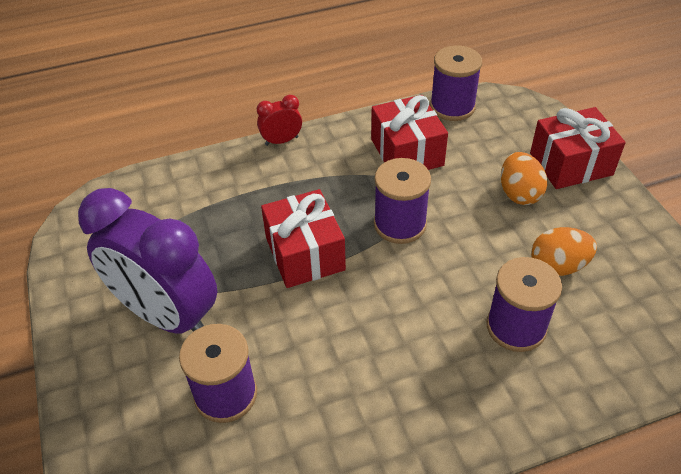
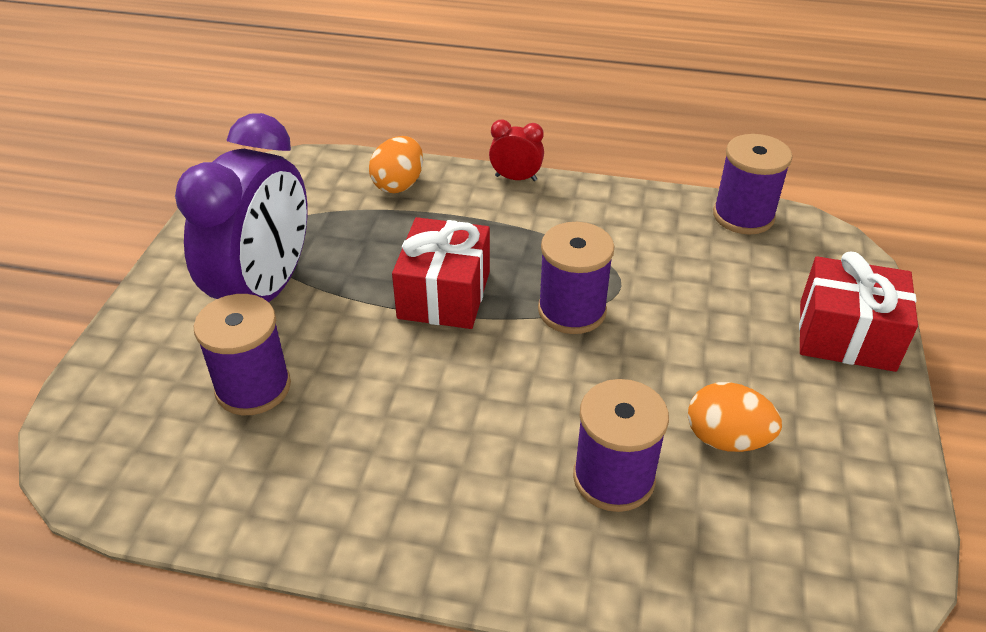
camera: 30 degrees right, 5 degrees down
purple clock [78,188,217,334] -> purple clock turned 135 degrees counterclockwise [175,113,308,302]
red gift [371,95,448,170] -> none
orange egg [501,152,547,205] -> orange egg moved to [369,136,423,193]

